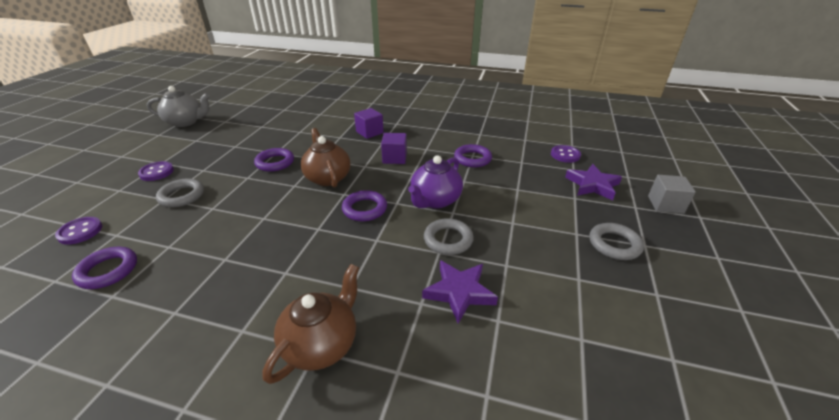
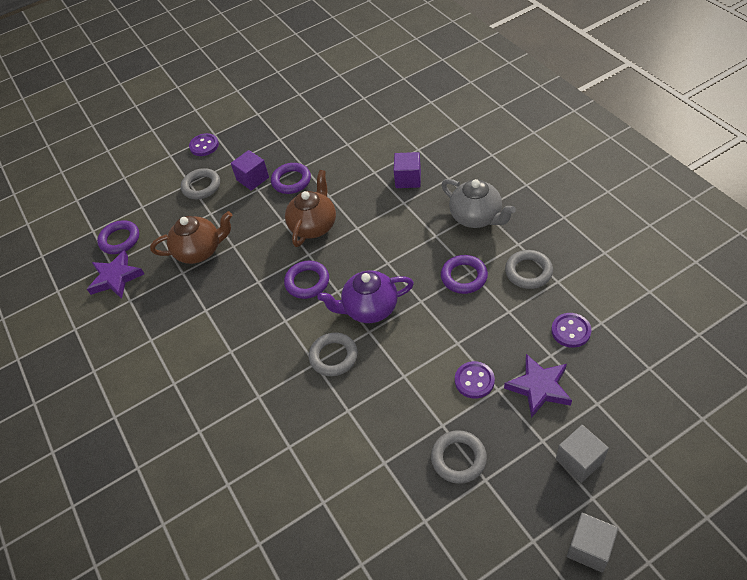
camera: 50 degrees right, 15 degrees up
purple button [55,217,102,245] -> purple button moved to [455,361,495,399]
grey teapot [147,86,210,127] -> grey teapot moved to [441,179,516,228]
brown teapot [263,264,359,384] -> brown teapot moved to [150,211,233,264]
purple cube [381,133,407,164] -> purple cube moved to [231,150,269,191]
purple star [422,260,498,323] -> purple star moved to [87,250,144,299]
none -> grey ring [505,250,553,289]
none -> grey cube [567,513,618,572]

